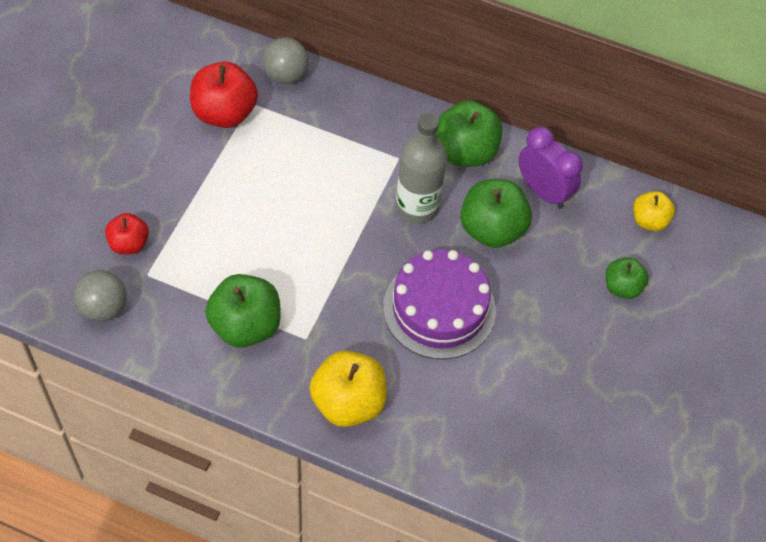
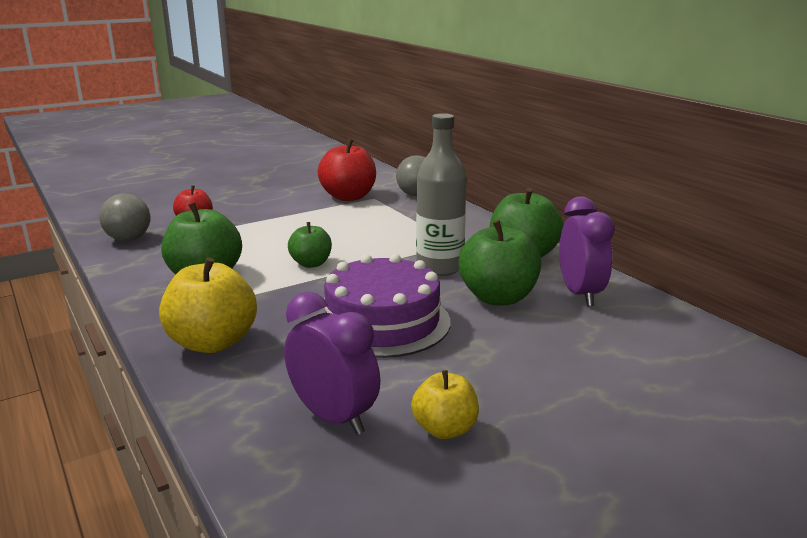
camera: 40 degrees right, 35 degrees down
green apple [606,257,649,299] -> green apple moved to [288,222,332,268]
yellow apple [633,191,675,231] -> yellow apple moved to [411,370,479,439]
none -> purple clock [284,292,380,435]

